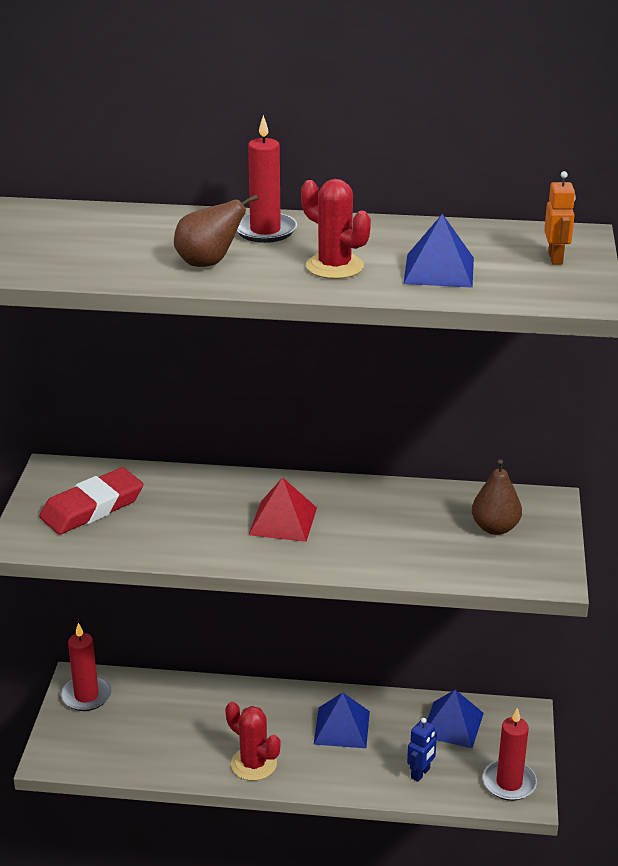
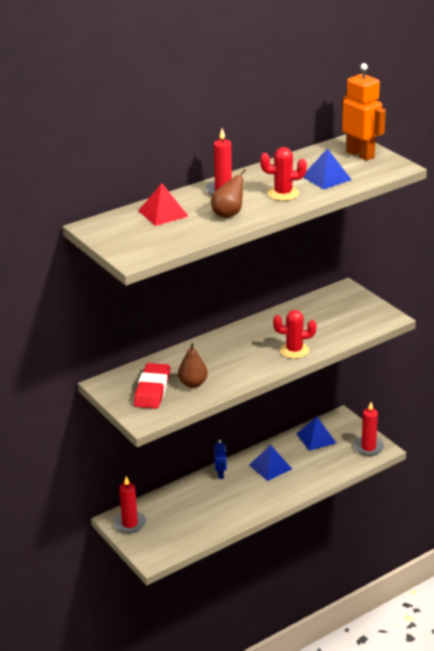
camera: 40 degrees left, 0 degrees up
red cactus [225,702,281,781] -> red cactus moved to [273,310,316,359]
red pyramid [248,477,317,542] -> red pyramid moved to [139,183,188,226]
blue robot [407,718,437,782] -> blue robot moved to [214,440,227,479]
brown pear [472,460,522,535] -> brown pear moved to [178,343,208,388]
orange robot [544,171,576,265] -> orange robot [342,63,386,161], size x2.00

